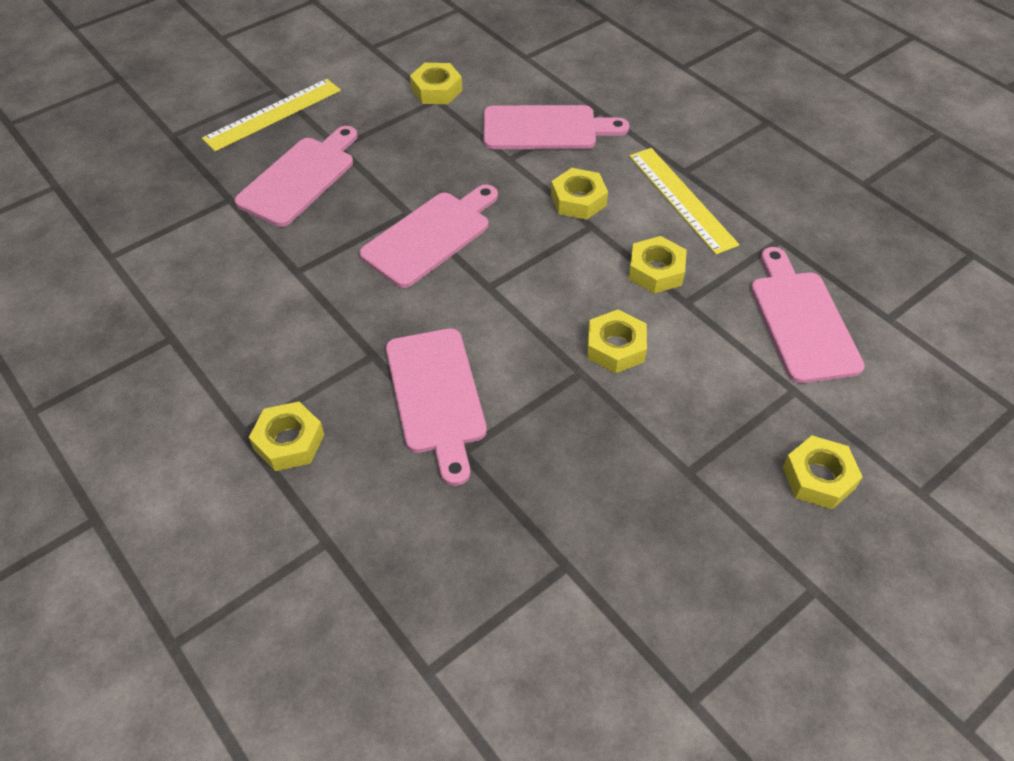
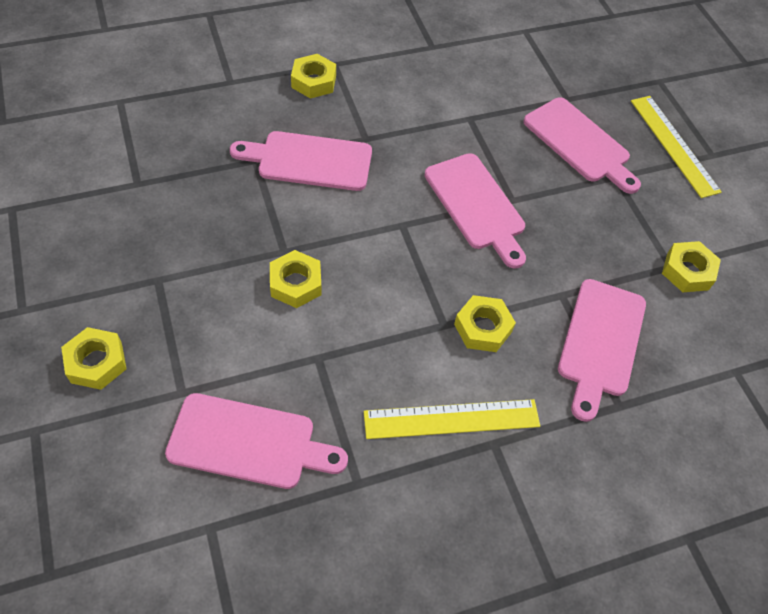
camera: 105 degrees right, 5 degrees up
yellow nut [629,236,687,294] -> none

